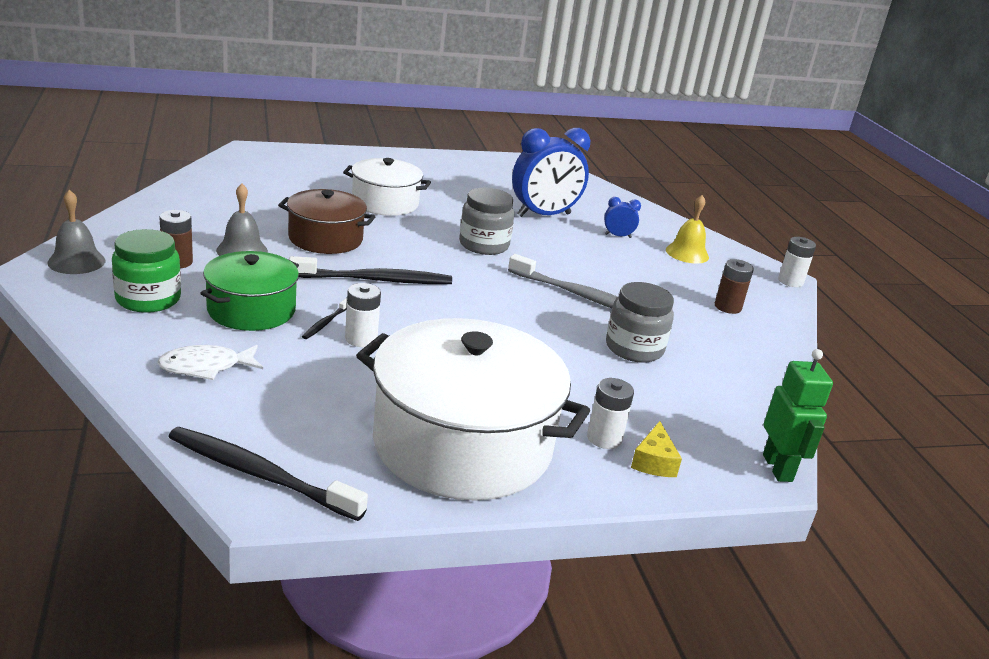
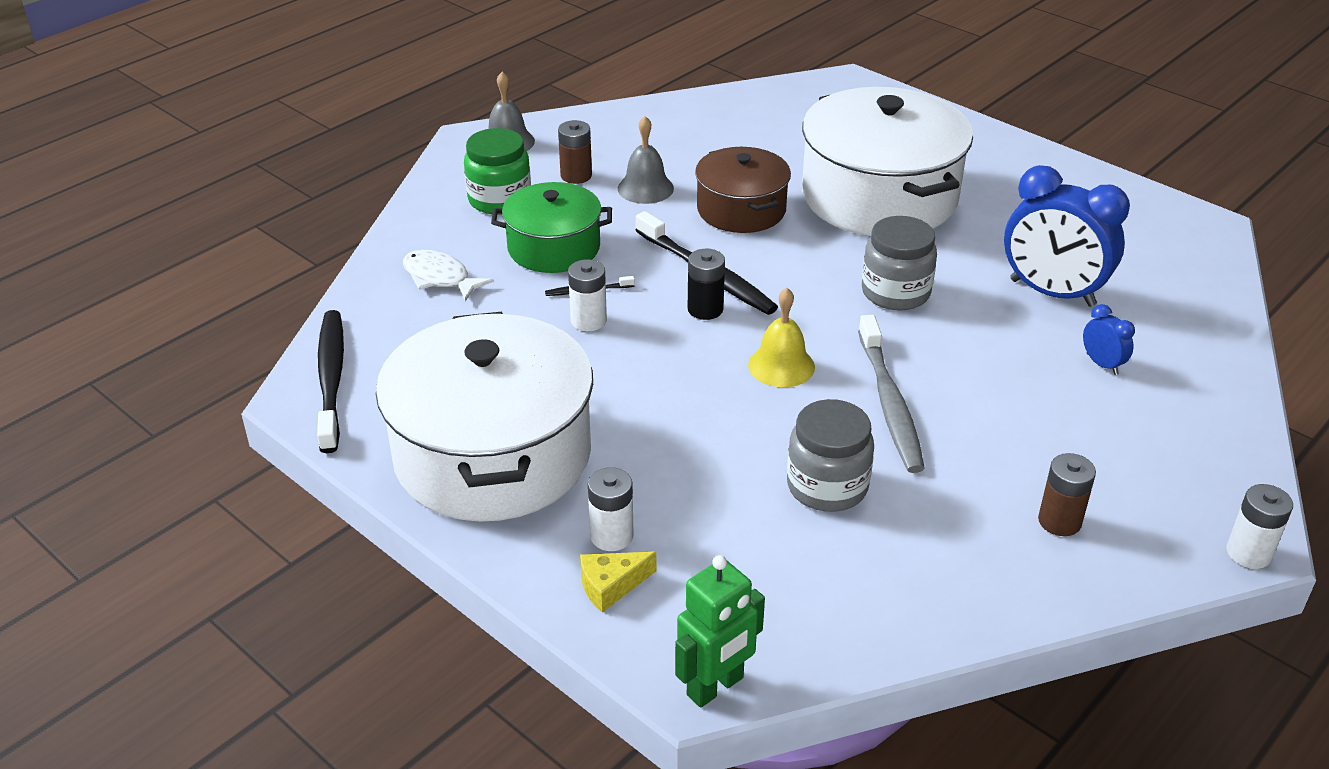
camera: 60 degrees right, 10 degrees up
white pot [343,158,431,216] -> white pot [802,87,973,236], size x1.77
yellow bell [666,195,709,264] -> yellow bell moved to [748,288,815,387]
none -> black battery [688,249,725,320]

